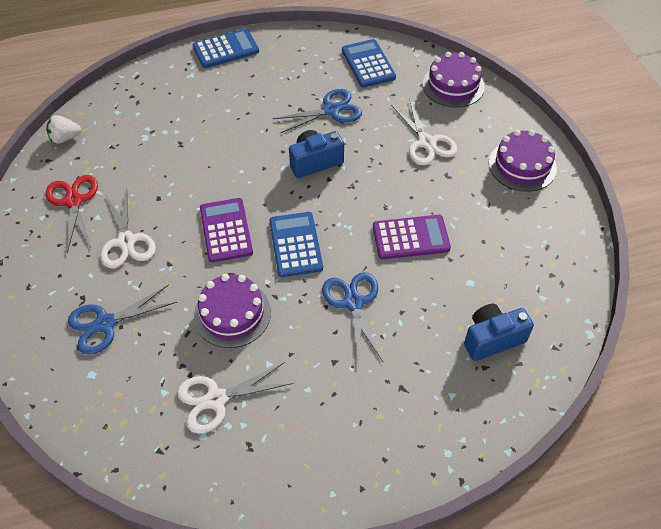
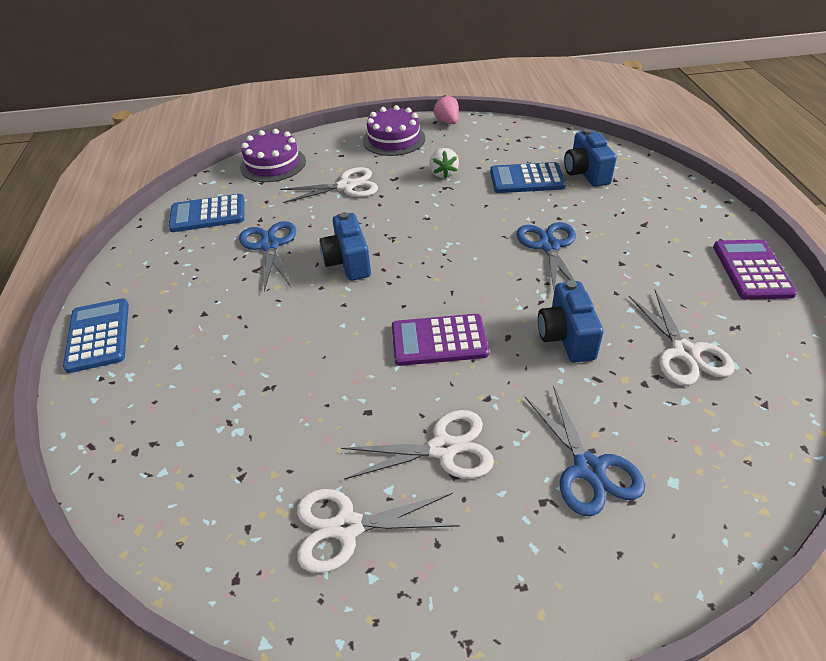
camera: 80 degrees left, 10 degrees down
white strawberry [46,115,81,143] -> white strawberry moved to [430,148,459,179]
red scissors [46,175,98,253] -> white scissors [297,489,460,573]
purple cake [194,274,271,348] -> blue camera [538,281,604,363]
blue calculator [269,212,323,277] -> blue calculator moved to [490,162,566,193]
blue scissors [322,272,383,366] -> blue scissors turned 90 degrees clockwise [516,222,576,291]
purple calculator [373,215,451,259] -> purple calculator moved to [713,239,797,300]
none -> pink strawberry [433,95,459,124]

